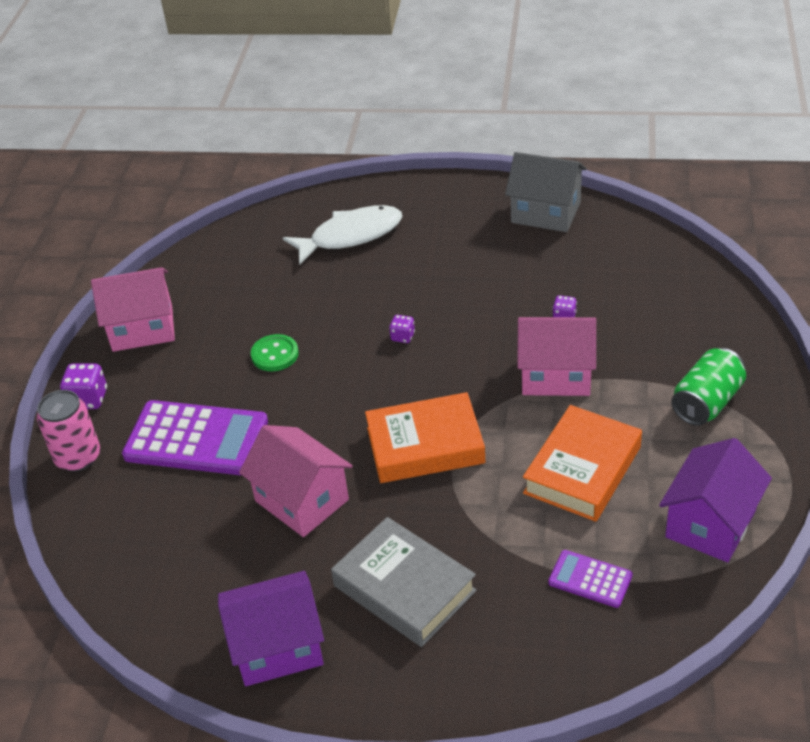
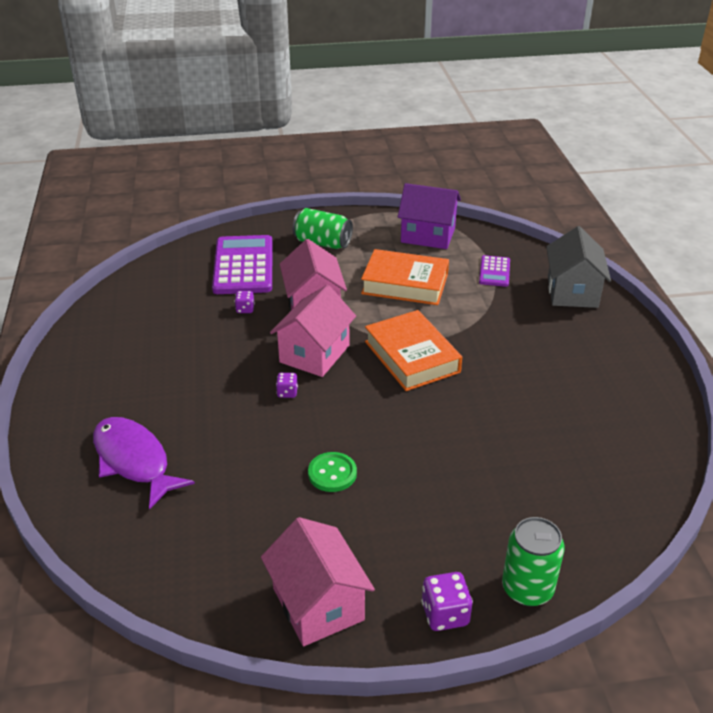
camera: 110 degrees left, 5 degrees down
pink can [37,390,100,472] -> green can [502,517,565,606]
purple calculator [122,400,268,475] -> purple calculator moved to [212,235,273,294]
purple house [218,571,324,686] -> none
pink house [239,425,353,537] -> pink house moved to [270,285,356,377]
white fish [283,205,402,265] -> purple fish [93,417,195,510]
grey book [331,517,477,647] -> none
grey house [505,152,587,232] -> grey house moved to [546,226,611,308]

